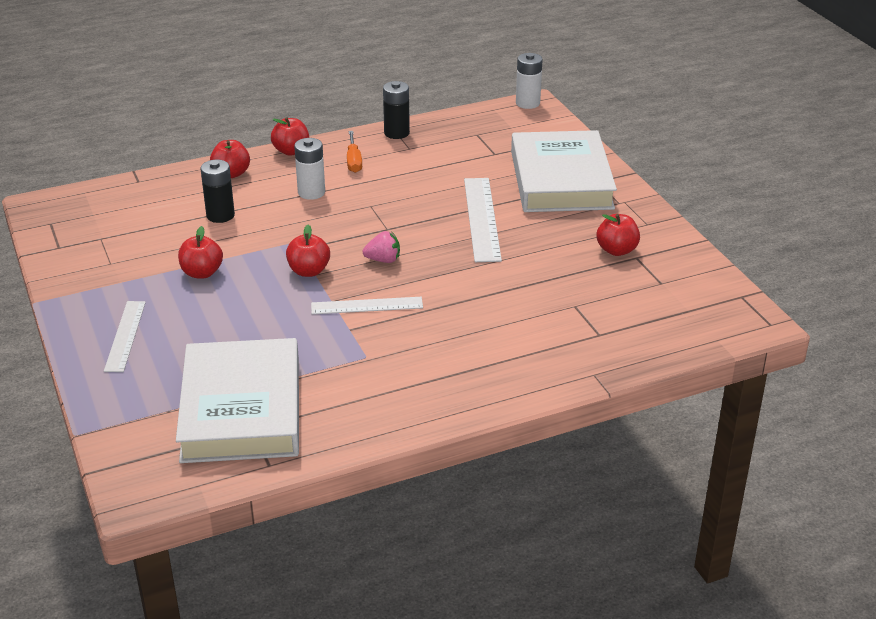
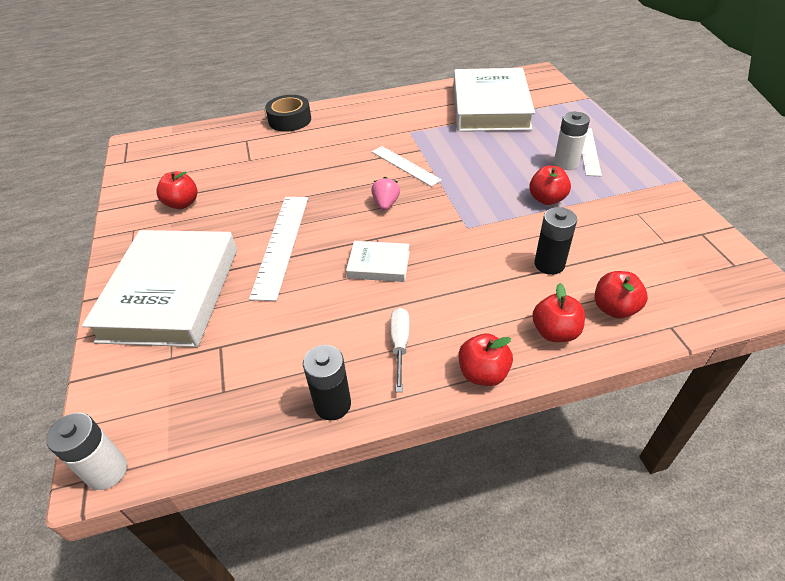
camera: 170 degrees left, 10 degrees up
red apple [286,225,330,277] -> red apple moved to [595,271,648,319]
white battery [294,138,325,200] -> white battery moved to [554,112,590,170]
white ruler [311,297,423,314] -> white ruler turned 45 degrees clockwise [372,146,442,187]
orange screwdriver [347,131,362,173] -> white screwdriver [390,308,409,392]
pink strawberry [362,231,400,263] -> pink strawberry turned 90 degrees clockwise [371,177,400,211]
none -> black tape [265,95,311,132]
none -> white book [346,241,410,282]

